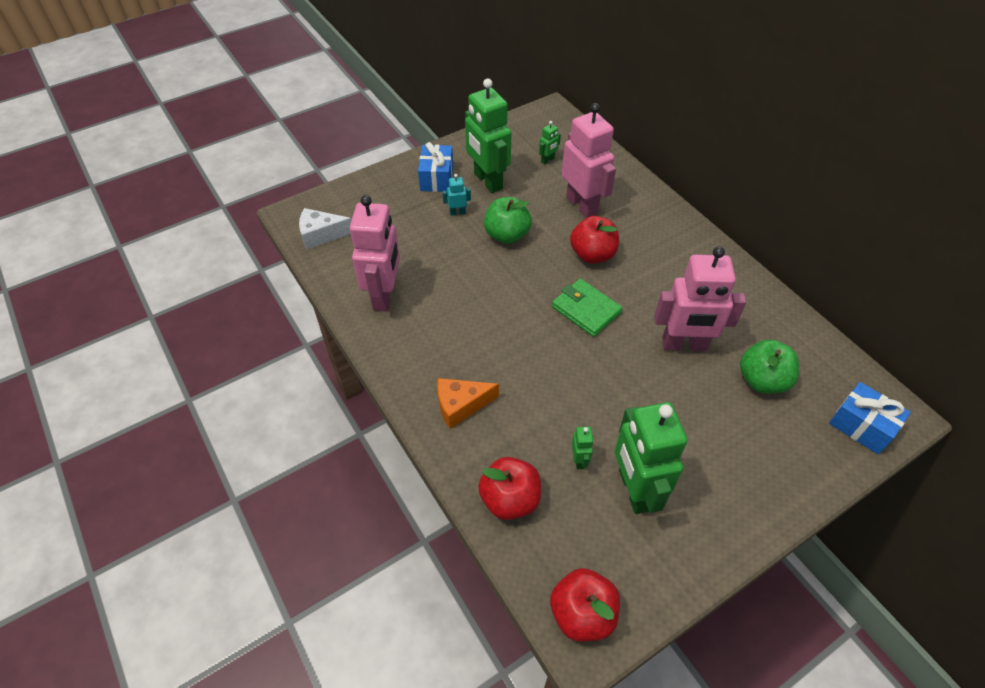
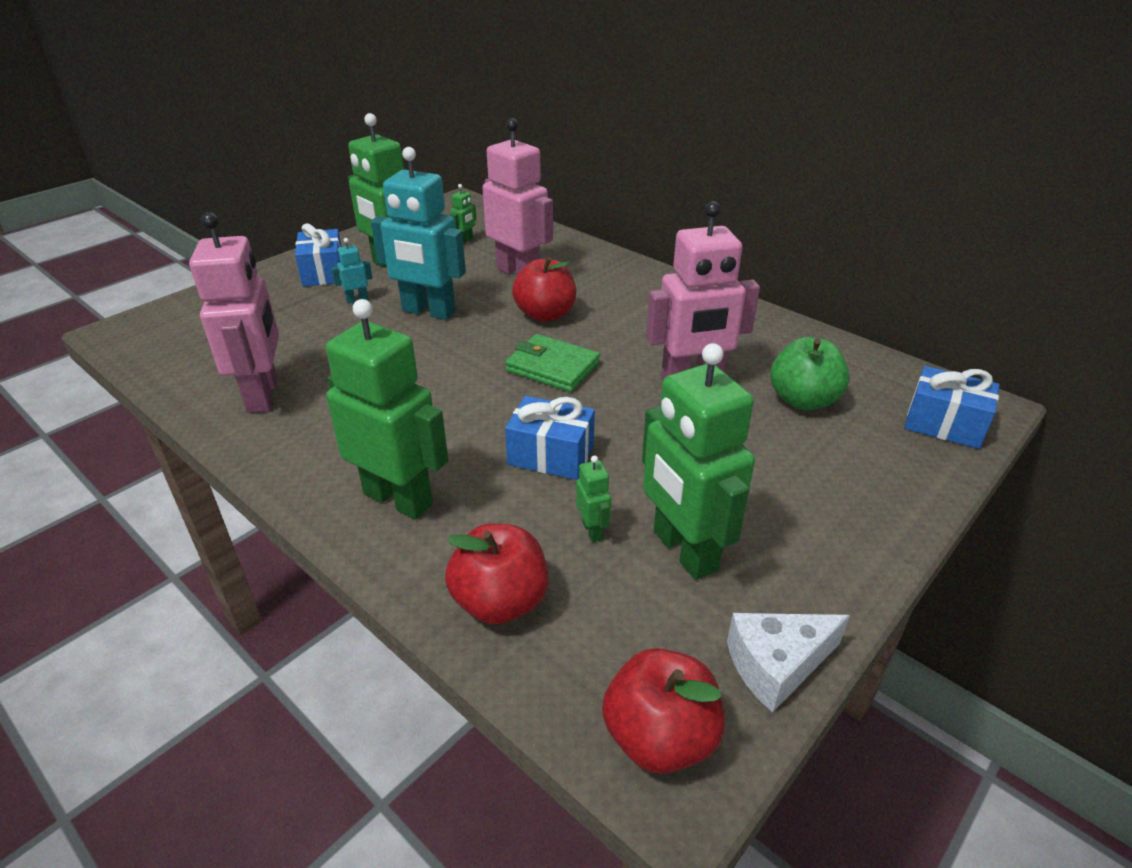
camera: 15 degrees left, 15 degrees down
white cheese [299,208,352,250] -> white cheese moved to [727,613,850,712]
orange cheese [437,378,499,429] -> green robot [326,299,448,519]
green apple [484,197,532,244] -> turquoise robot [371,147,466,320]
none -> blue gift [505,396,595,480]

